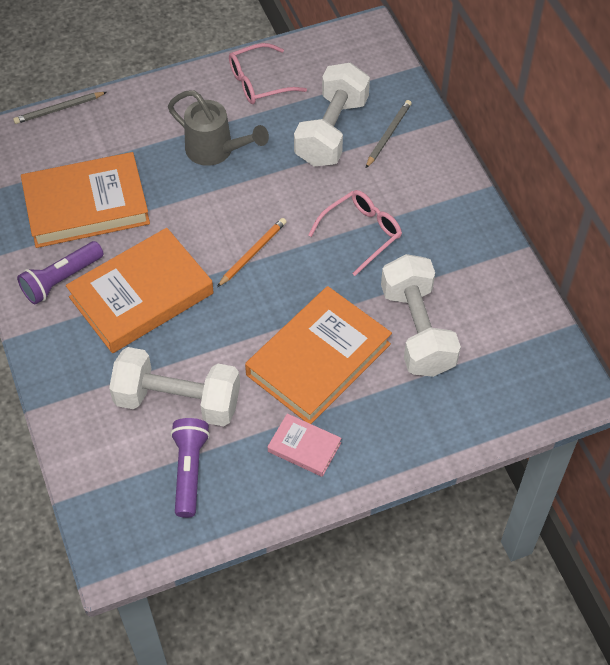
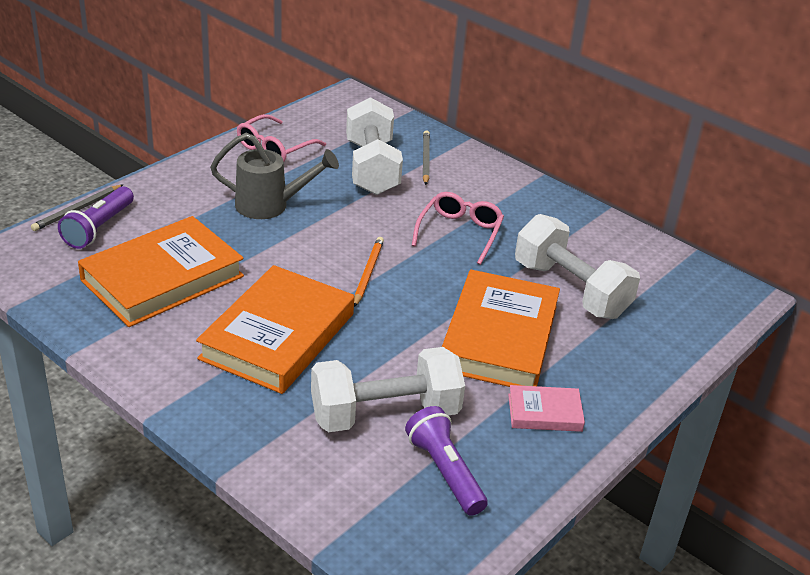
camera: 30 degrees left, 20 degrees down
purple flashlight [17,241,104,305] -> purple flashlight moved to [58,186,134,249]

